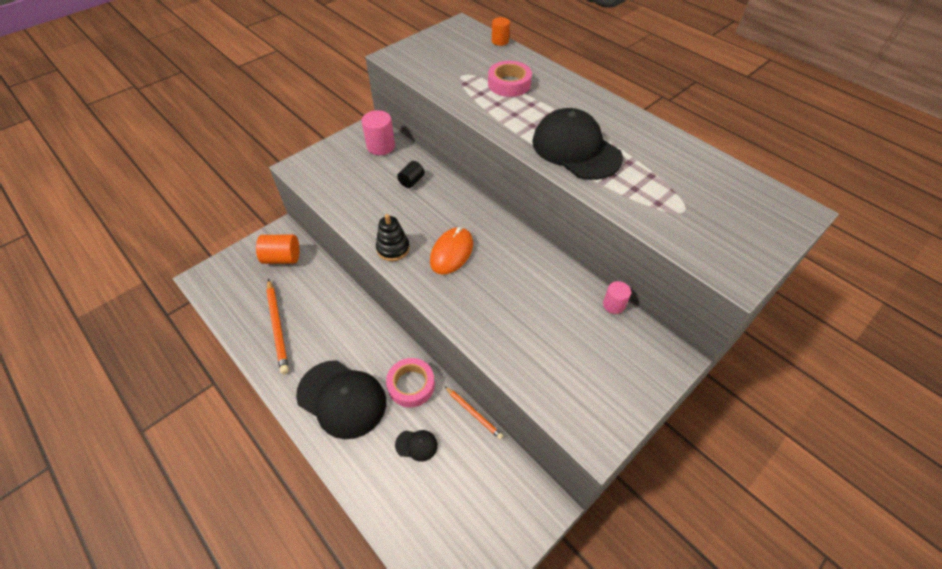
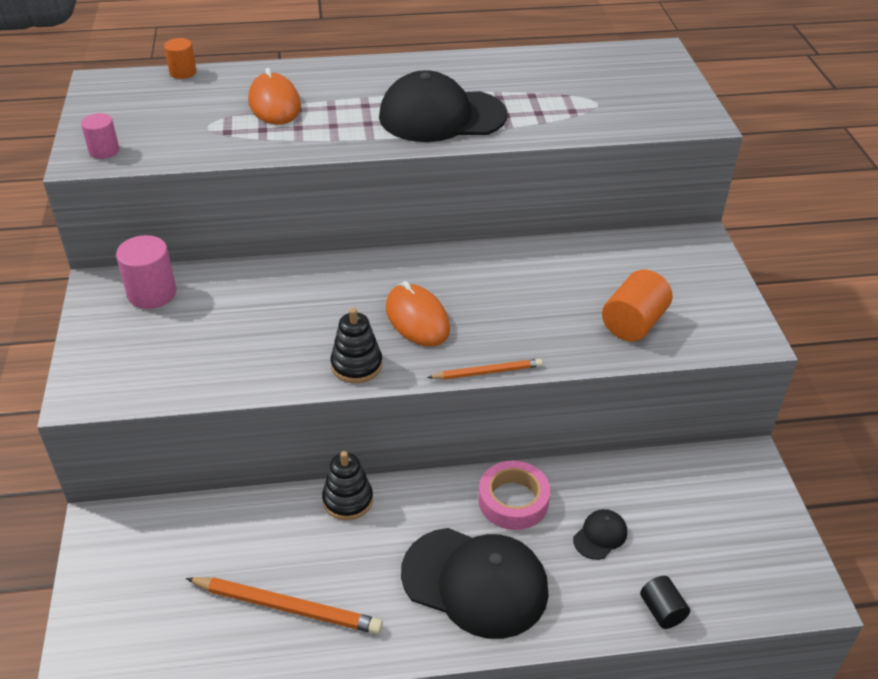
camera: 55 degrees left, 10 degrees down
orange cylinder [256,235,300,264] -> orange cylinder moved to [602,270,672,342]
black cap [296,360,386,439] -> black cap turned 45 degrees clockwise [401,528,549,639]
black cylinder [397,161,425,188] -> black cylinder moved to [640,576,690,629]
orange pencil [444,386,503,439] -> orange pencil moved to [427,359,542,380]
pink tape [488,61,532,97] -> orange mouse [248,68,301,125]
pink cylinder [603,281,631,314] -> pink cylinder moved to [81,113,119,159]
none -> black stacking toy [322,451,373,520]

